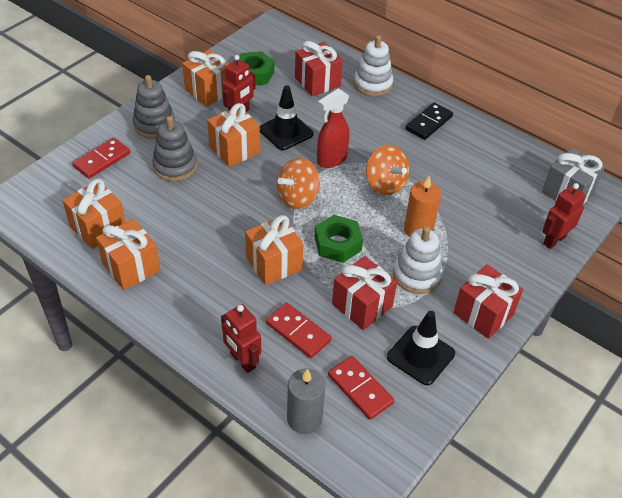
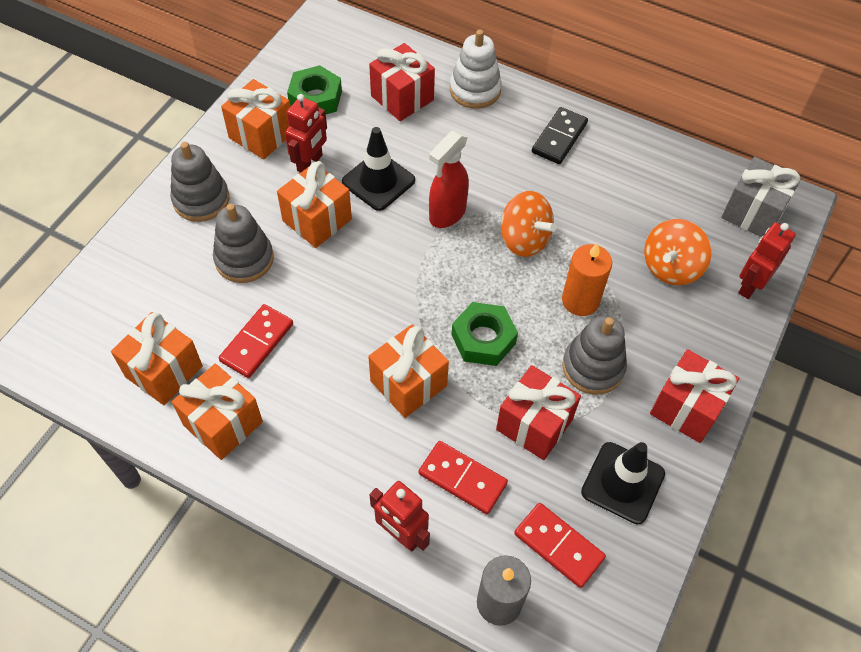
camera: 10 degrees left, 10 degrees up
red domino [72,138,130,179] -> red domino moved to [219,304,293,378]
orange spinning top [277,158,320,209] -> orange spinning top moved to [644,219,711,285]
white stacking toy [393,226,443,294] -> grey stacking toy [562,316,627,395]

